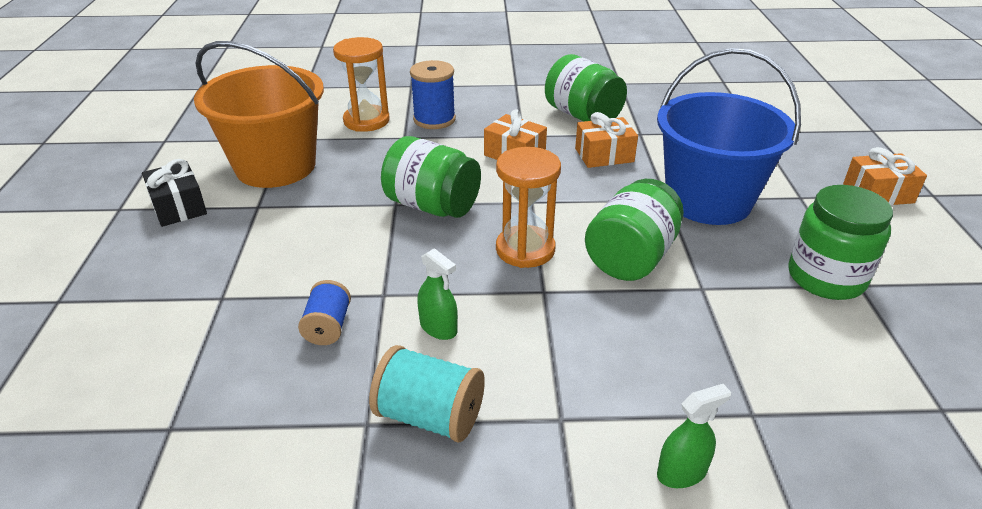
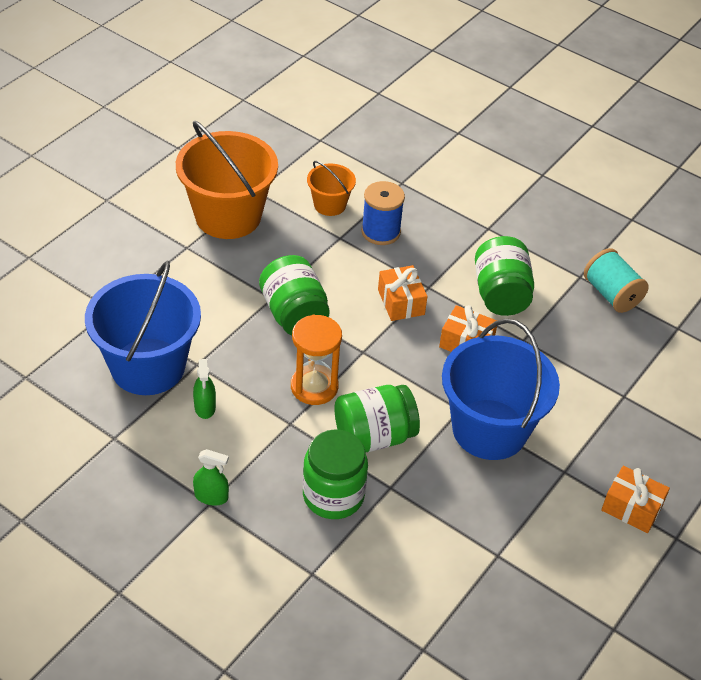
camera: 35 degrees right, 10 degrees up
black gift [142,159,207,227] -> none
blue spool [298,280,351,345] -> blue bucket [85,261,201,395]
orange hourglass [333,37,390,132] -> orange bucket [307,161,356,216]
turquoise spool [369,345,485,443] -> turquoise spool moved to [584,248,649,313]
green spray bottle [657,384,731,488] -> green spray bottle moved to [193,449,229,506]
green jar [788,185,893,300] -> green jar moved to [303,429,368,519]

